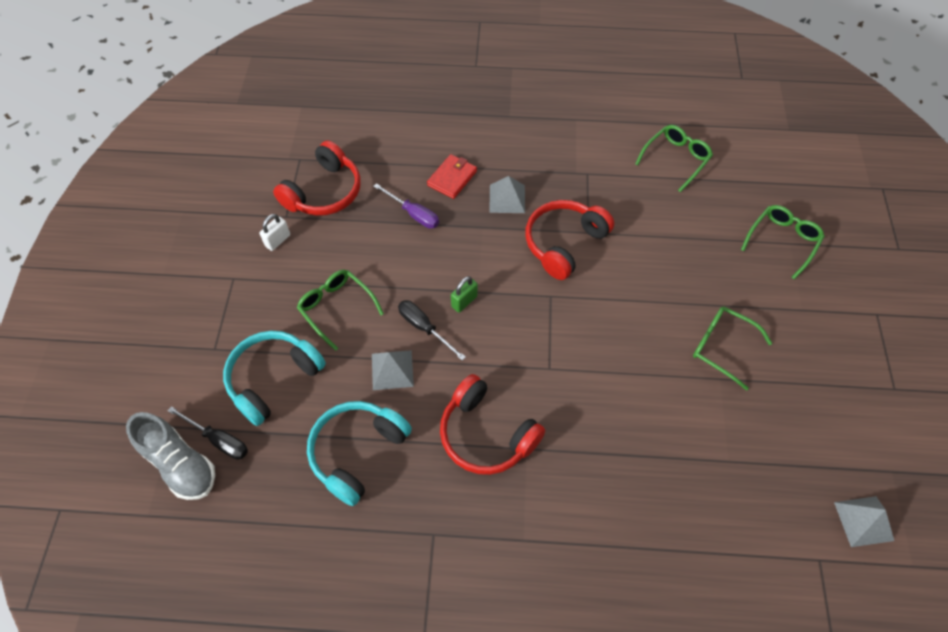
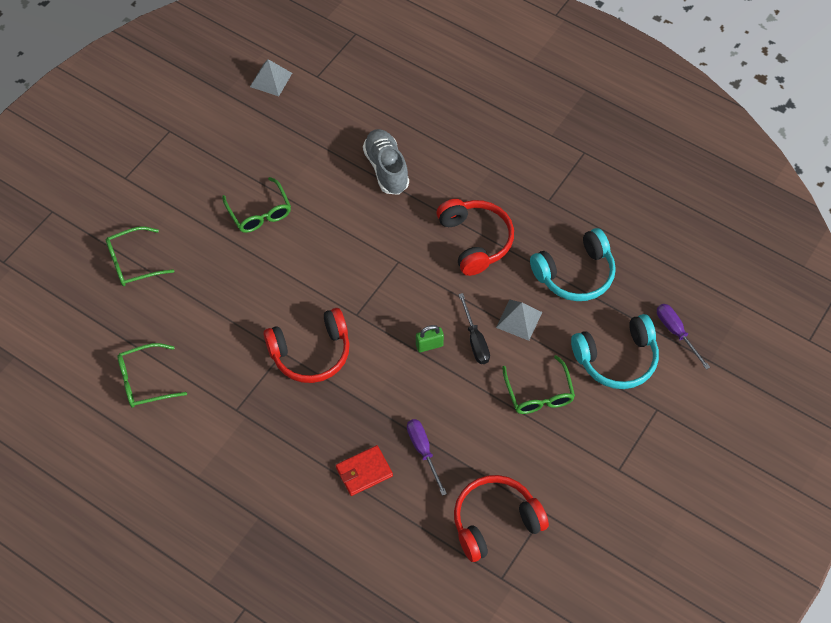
camera: 150 degrees left, 0 degrees up
grey shoe [126,412,215,500] -> grey shoe moved to [363,129,409,195]
black screwdriver [168,406,248,460] -> purple screwdriver [657,304,710,370]
white padlock [260,214,290,251] -> none
grey pyramid [489,176,525,213] -> none

